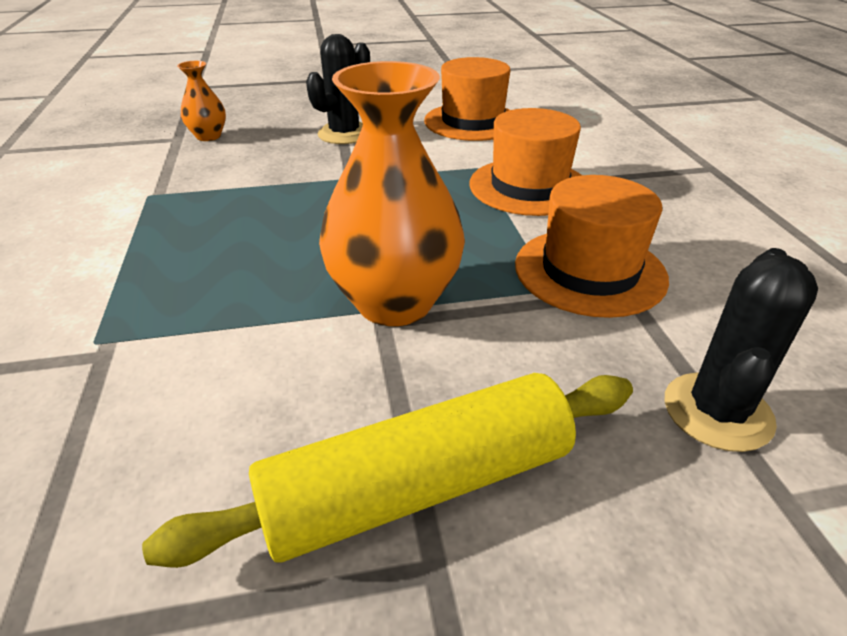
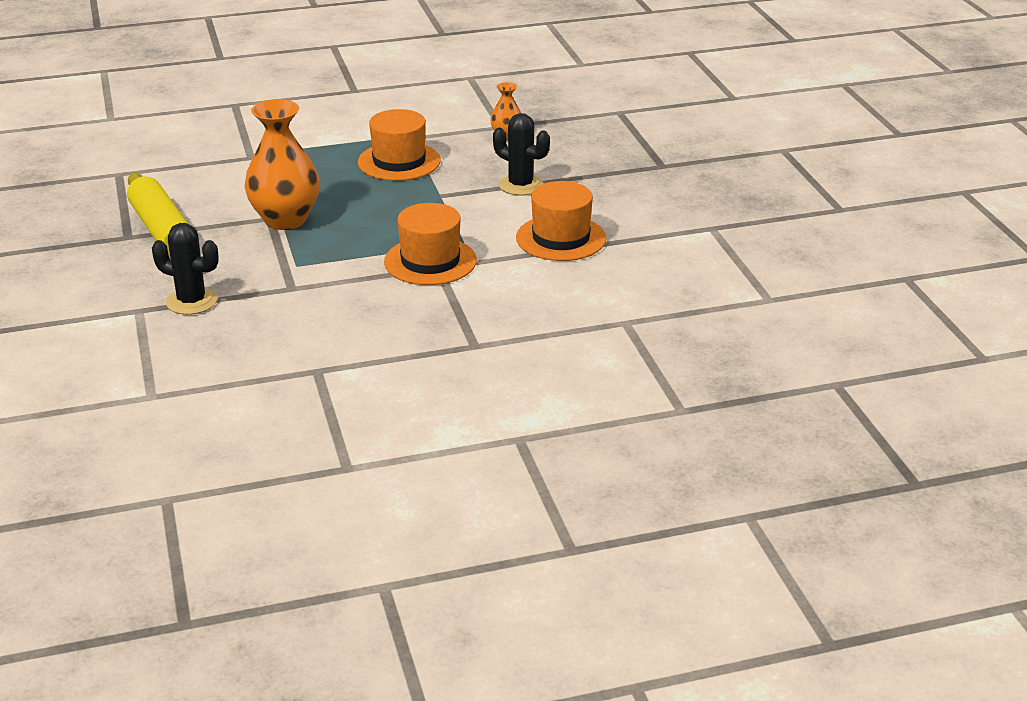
camera: 85 degrees right, 5 degrees down
orange hat [515,175,669,318] -> orange hat moved to [358,109,441,181]

